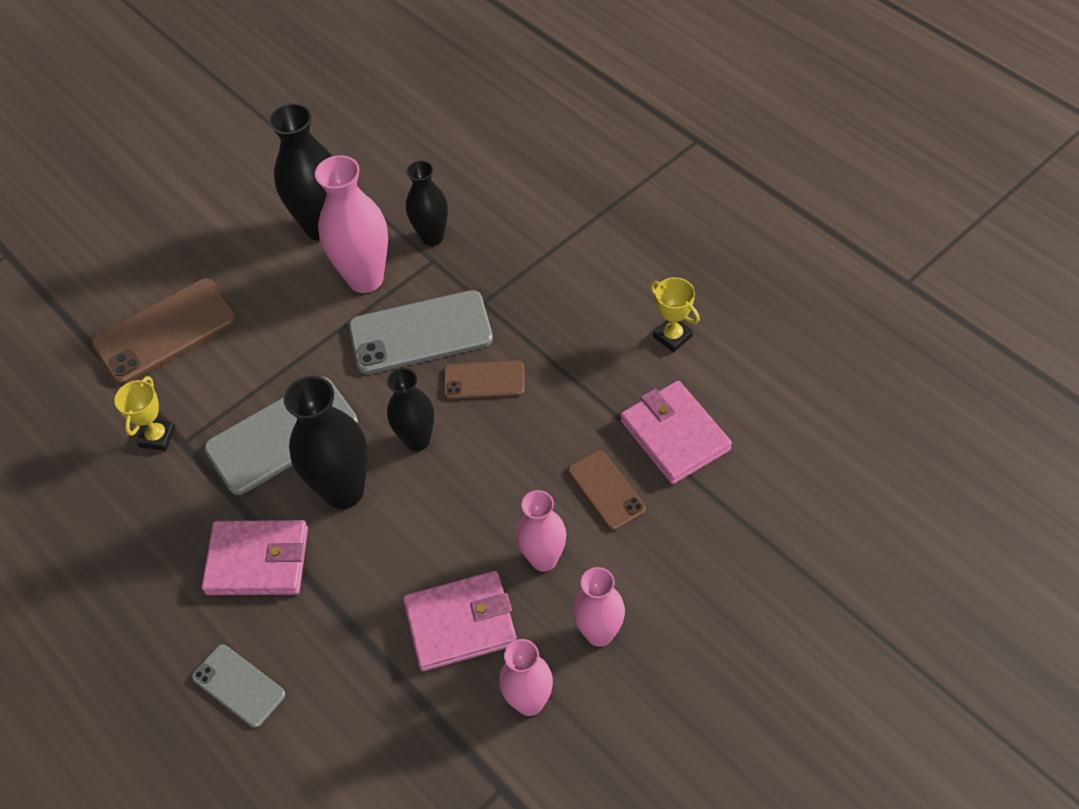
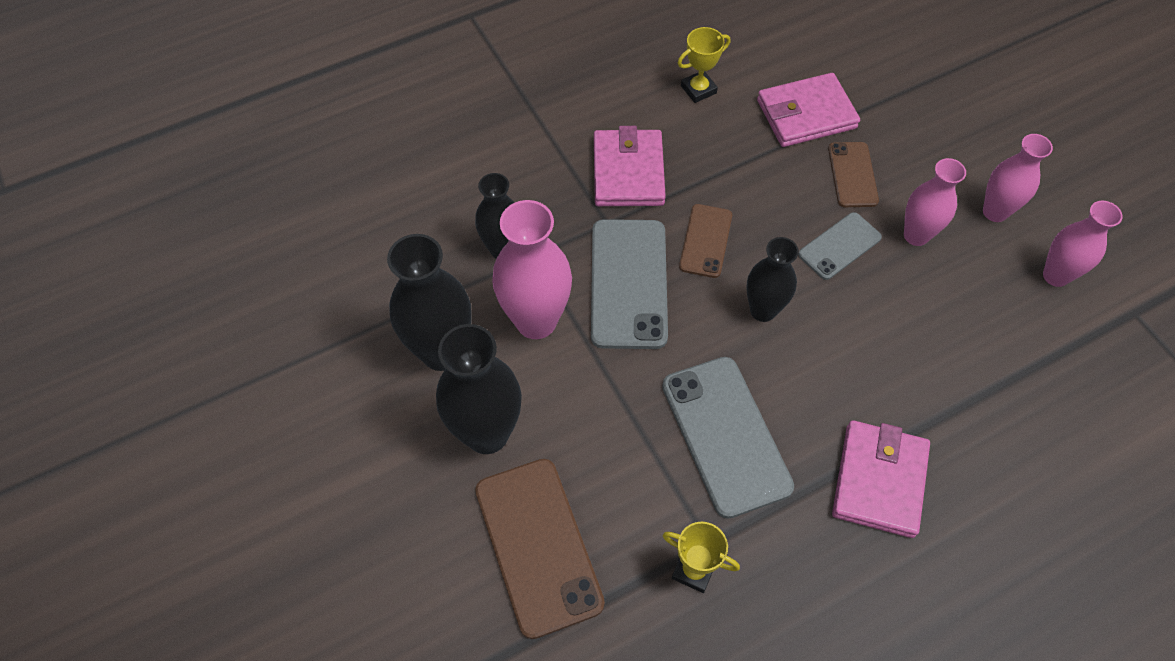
camera: 80 degrees left, 5 degrees up
grey phone [192,644,285,728] -> grey phone moved to [798,212,882,280]
black vase [284,376,368,509] -> black vase moved to [436,324,522,454]
pink wallet [403,571,517,671] -> pink wallet moved to [594,126,666,206]
brown phone [568,450,646,530] -> brown phone turned 75 degrees counterclockwise [828,142,879,207]

